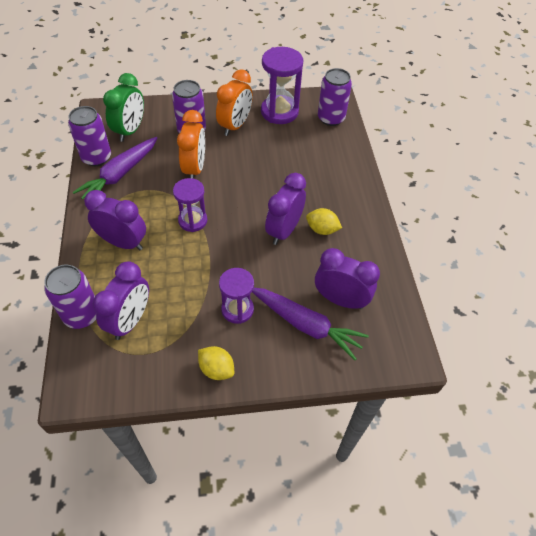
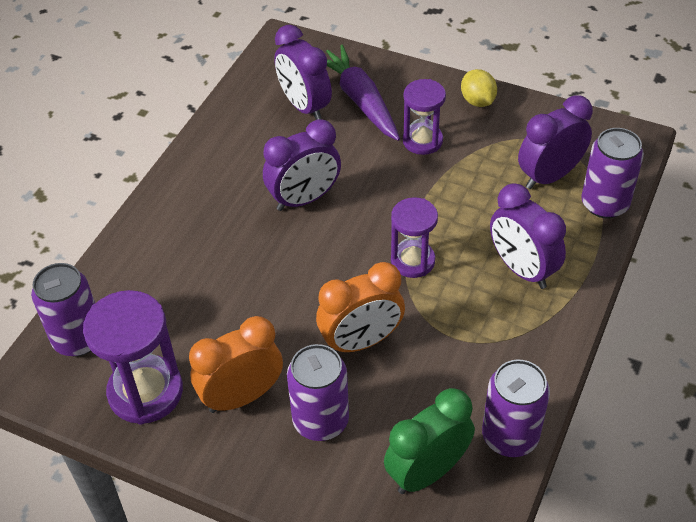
camera: 145 degrees left, 5 degrees down
purple carrot [72,137,157,199] -> none
orange clock [177,110,205,179] -> orange clock turned 150 degrees counterclockwise [316,262,405,352]
yellow lemon [306,208,342,235] -> none

